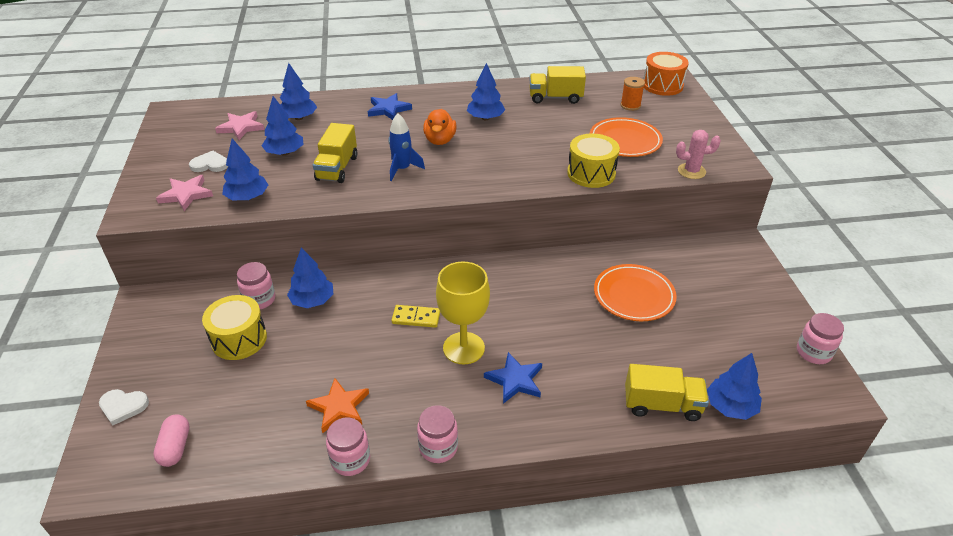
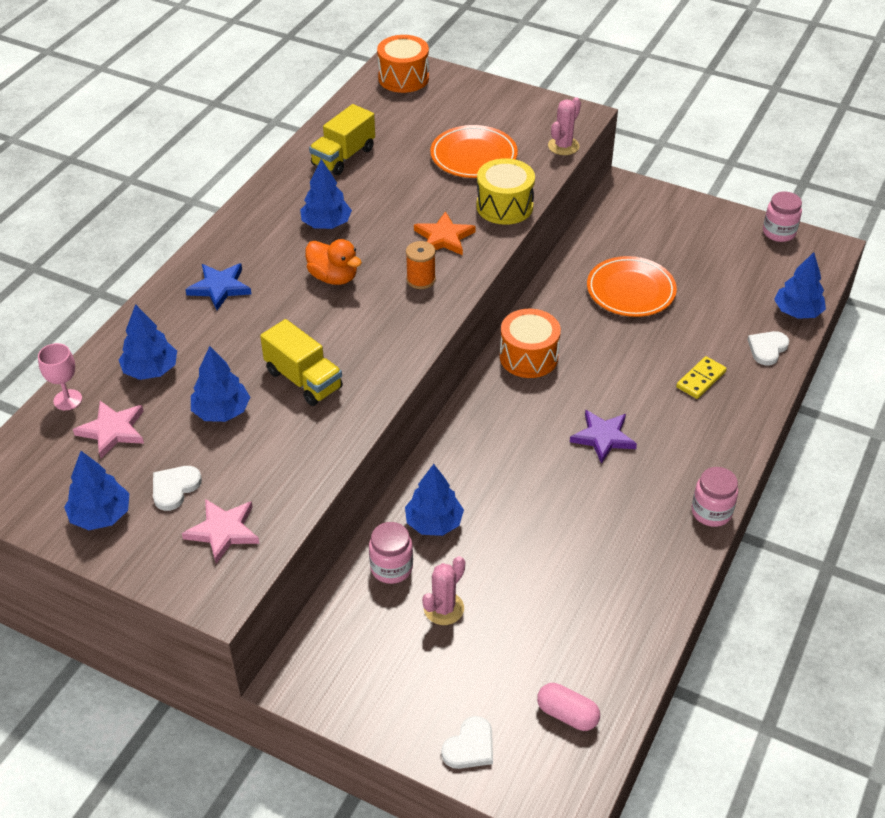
camera: 55 degrees left, 5 degrees up
yellow drum [202,295,267,360] -> pink cactus [422,556,465,625]
blue tree [222,139,268,201] -> blue tree moved to [64,451,129,530]
orange star [306,378,369,433] -> orange star moved to [414,211,476,255]
pink jar [326,418,370,476] -> none
blue rocket [388,113,425,181] -> none
yellow domino [391,305,440,328] -> yellow domino moved to [676,356,727,399]
yellow goblet [436,262,490,364] -> purple star [570,410,637,464]
blue star [484,352,542,404] -> none
orange spool [621,77,645,111] -> orange spool moved to [406,241,436,289]
yellow truck [625,364,709,421] -> white heart [747,331,789,366]
none -> pink goblet [38,343,82,410]
none -> orange drum [500,309,561,378]

